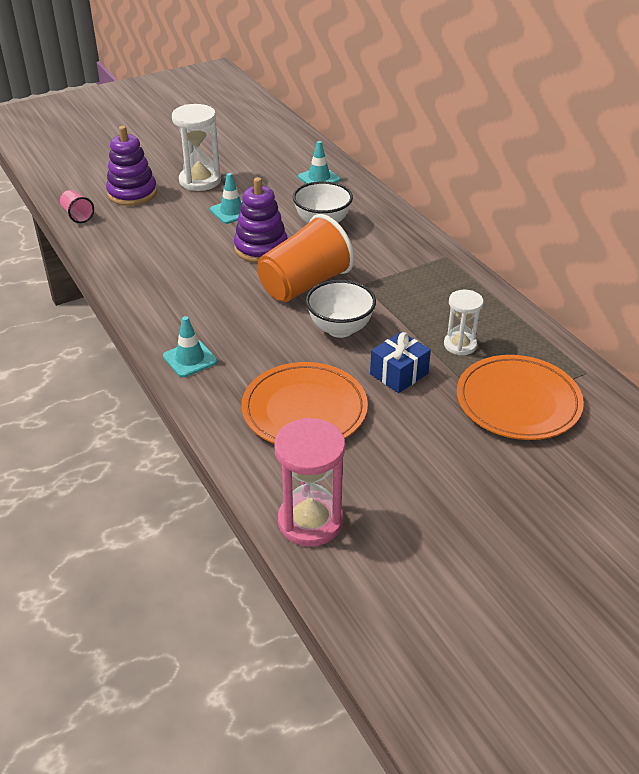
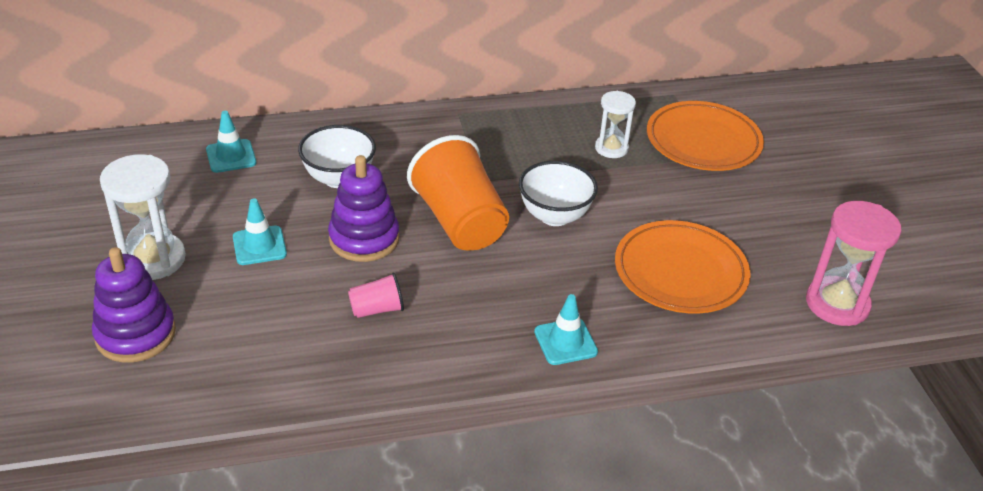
camera: 75 degrees left, 0 degrees up
pink cup [60,190,94,223] -> pink cup moved to [348,272,404,318]
blue gift [370,332,431,393] -> none

